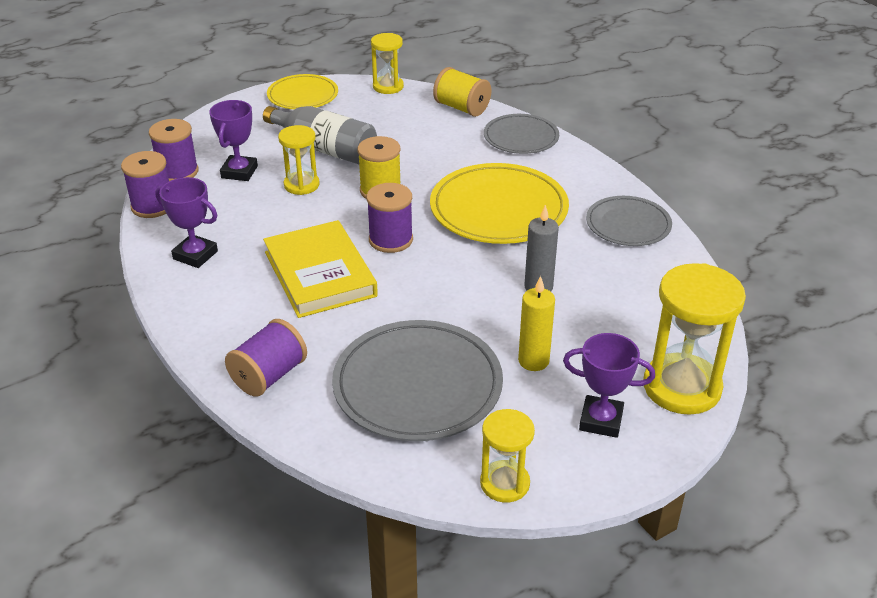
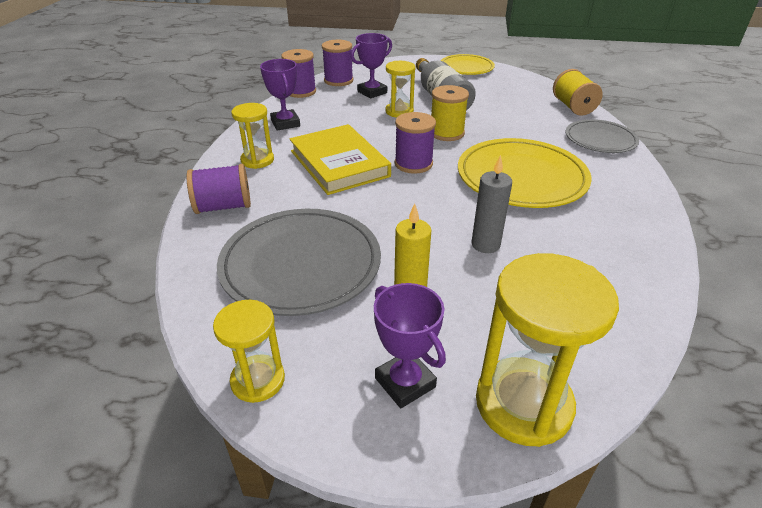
camera: 40 degrees right, 0 degrees up
yellow book [263,220,378,318] -> yellow book turned 45 degrees counterclockwise [290,124,391,195]
yellow hourglass [371,33,404,94] -> yellow hourglass moved to [231,103,274,169]
grey plate [586,196,672,246] -> none

